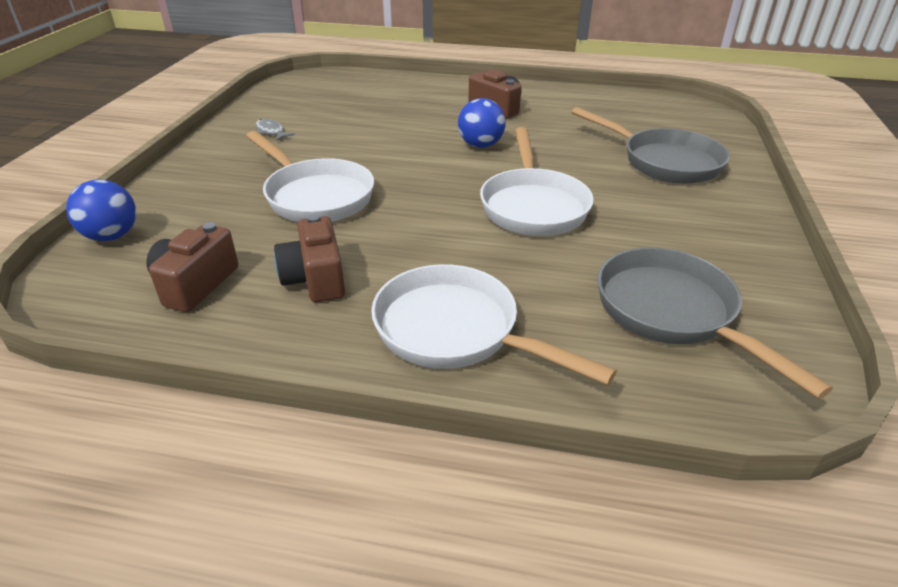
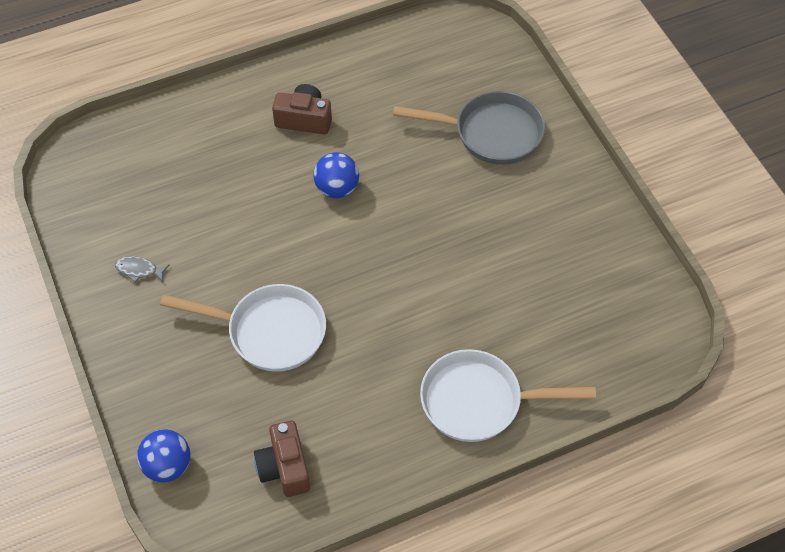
camera: 35 degrees left, 20 degrees up
brown camera [274,214,345,302] -> none
white pan [480,127,594,236] -> none
grey pan [597,247,833,399] -> none

